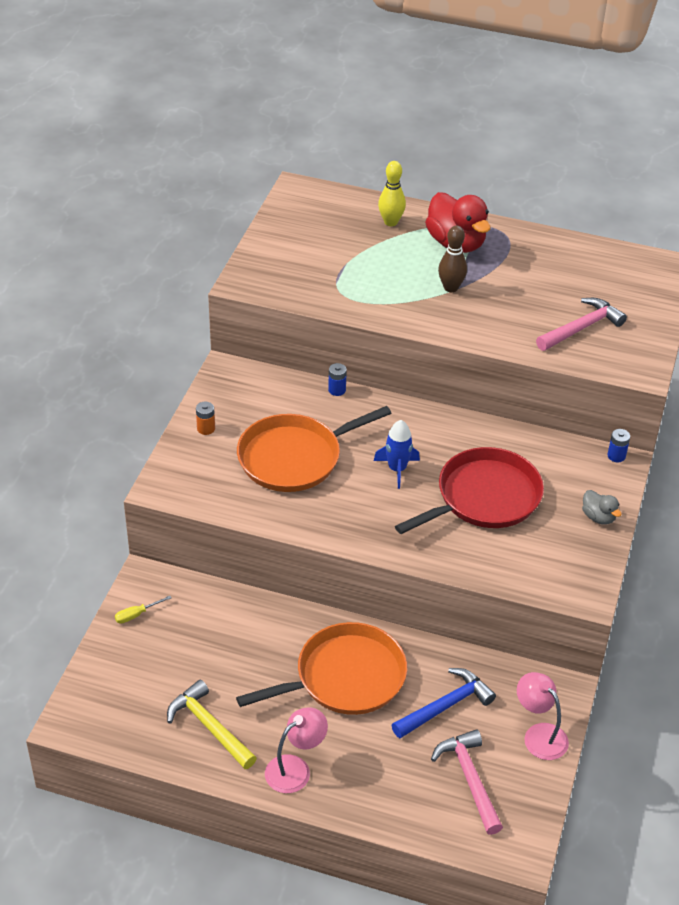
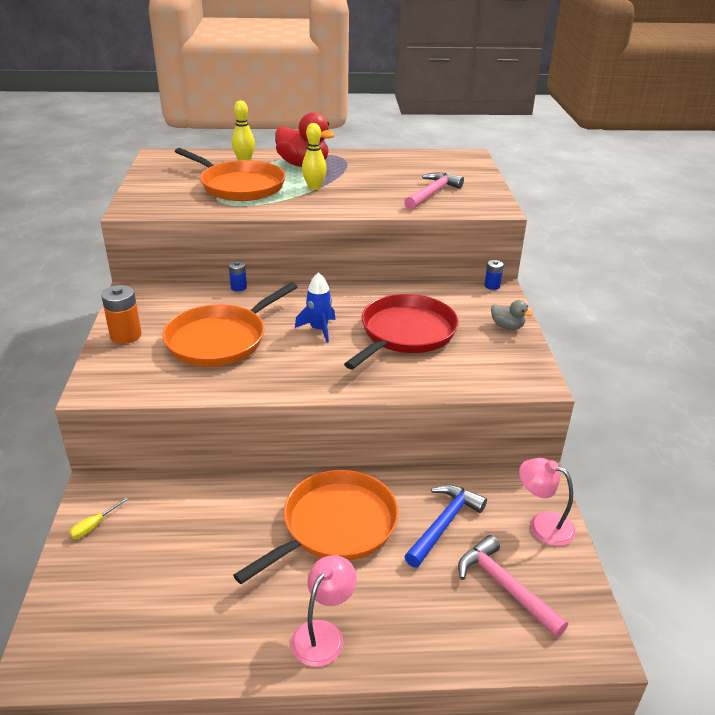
camera: 20 degrees left, 10 degrees down
yellow hammer [167,680,257,769] -> none
orange battery [196,402,215,435] -> orange battery [101,285,142,344], size x1.72
brown bowling pin [438,226,467,292] -> yellow bowling pin [302,123,327,190]
none -> orange pan [175,148,286,201]

